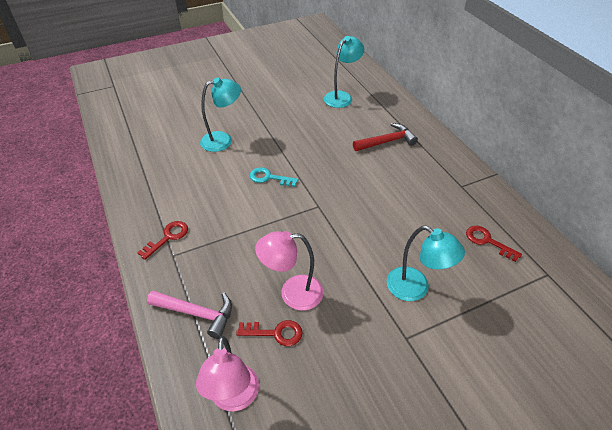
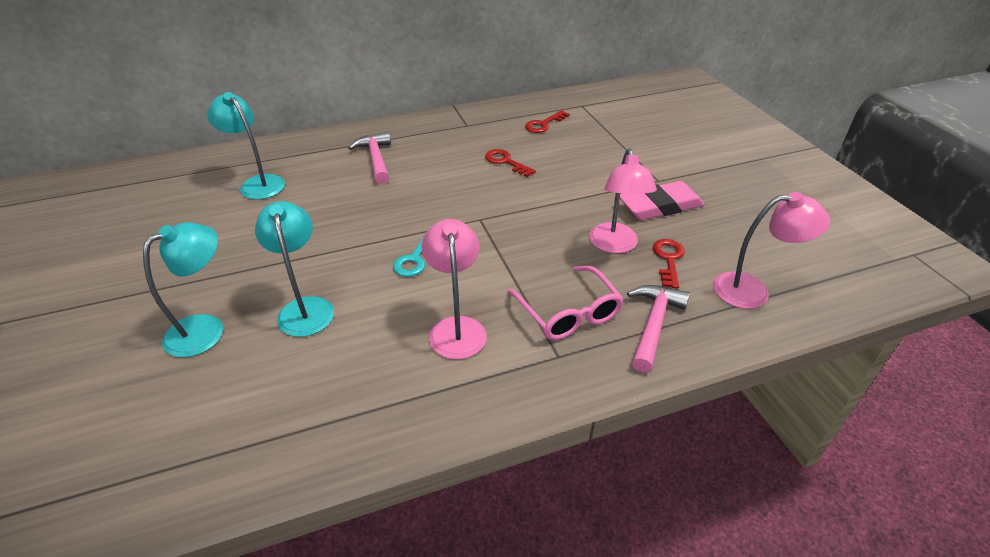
camera: 85 degrees left, 5 degrees down
red key [137,221,188,260] -> red key moved to [485,149,536,177]
red hammer [353,123,418,151] -> pink hammer [348,132,391,184]
turquoise lamp [387,226,465,301] -> turquoise lamp moved to [143,222,223,358]
none -> pink lamp [422,219,487,359]
none -> pink glasses [507,266,624,340]
none -> pink eraser [620,181,704,220]

